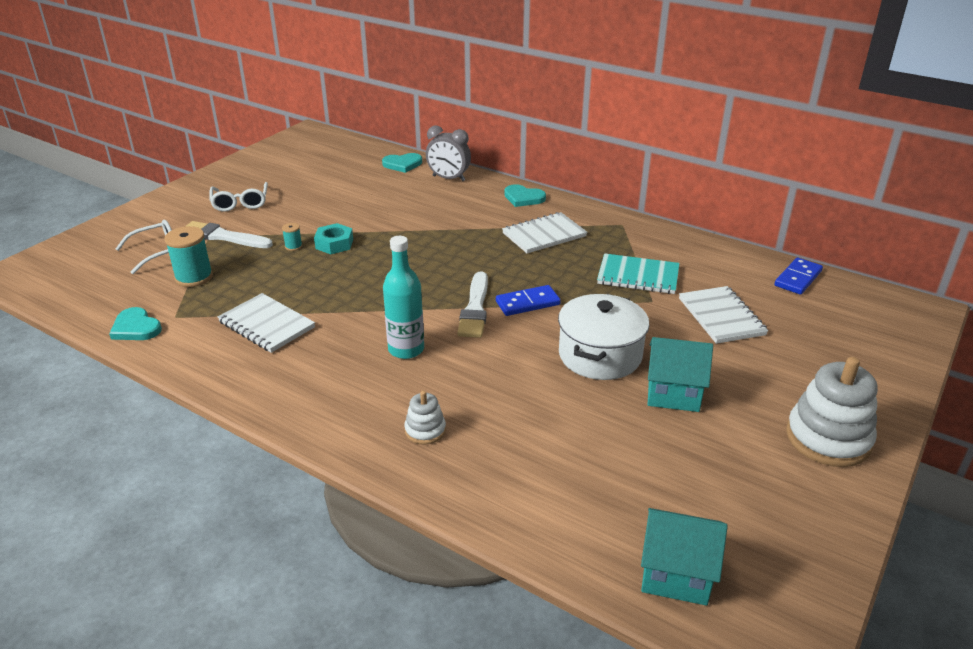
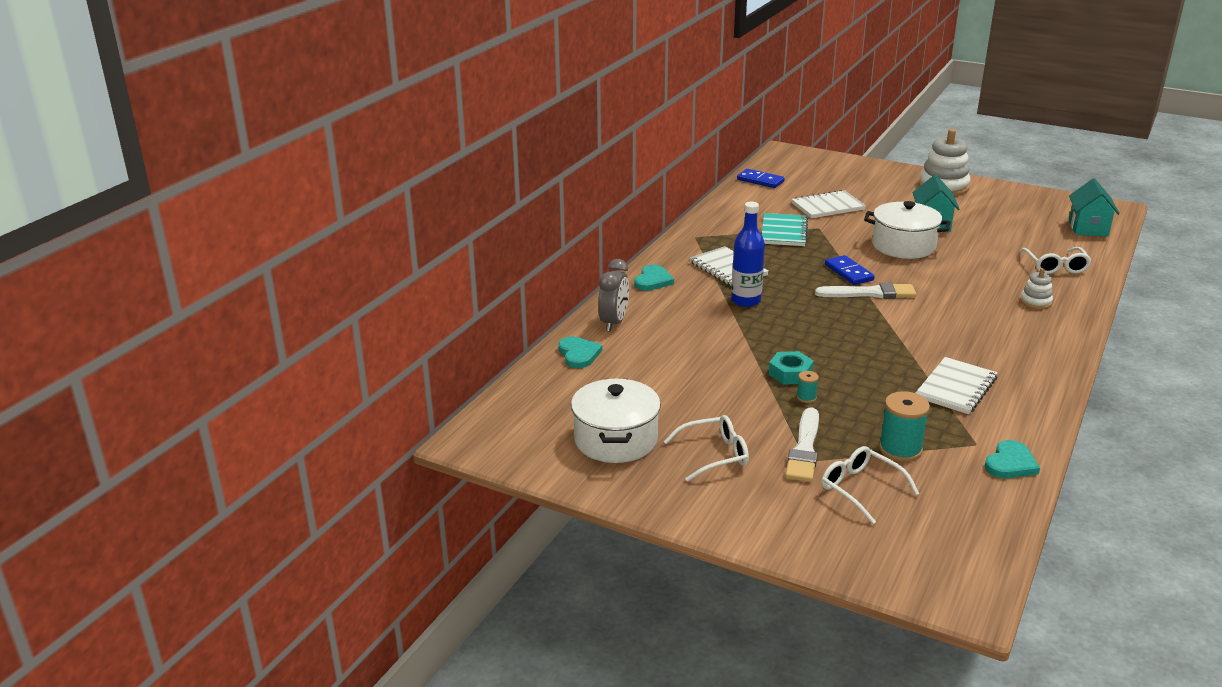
camera: 95 degrees left, 5 degrees down
turquoise bottle [383,236,424,359] -> none
none -> white pot [571,379,661,463]
none -> blue bottle [731,202,765,307]
none -> white glasses [1020,247,1092,274]

